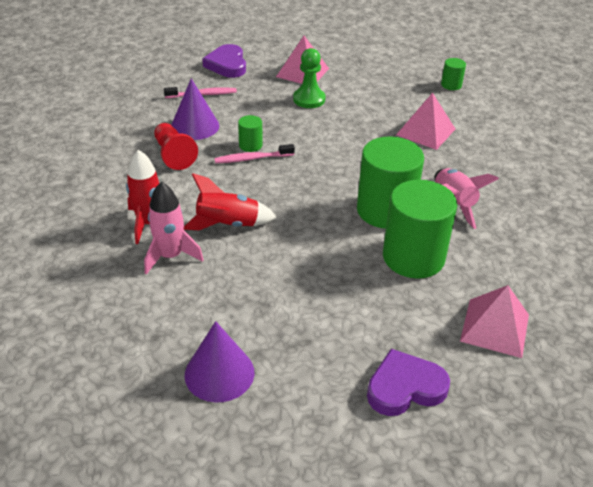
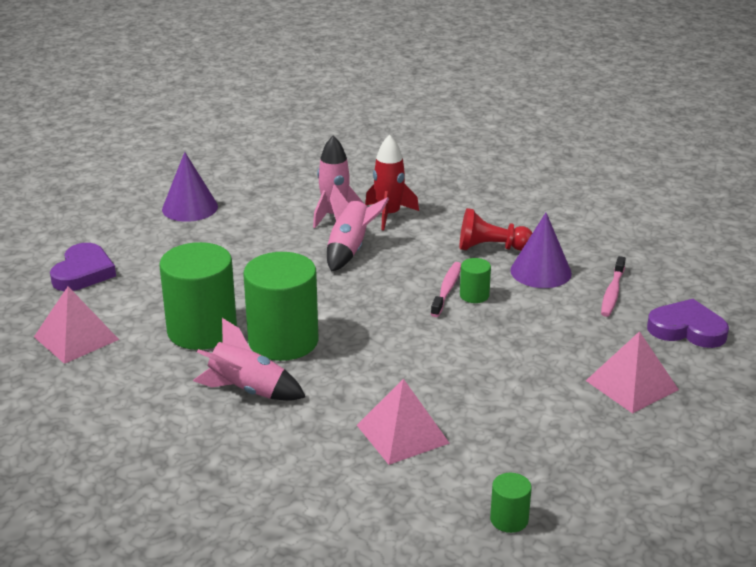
camera: 120 degrees right, 10 degrees down
red rocket [184,173,277,230] -> pink rocket [327,185,389,272]
green pawn [293,48,326,108] -> none

